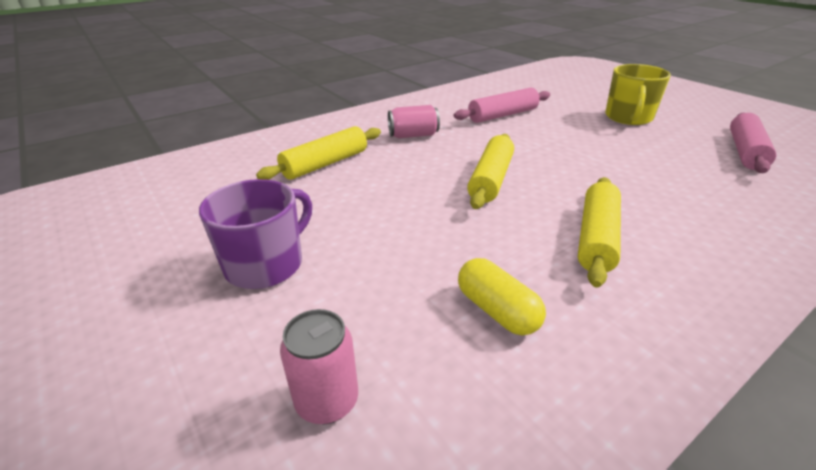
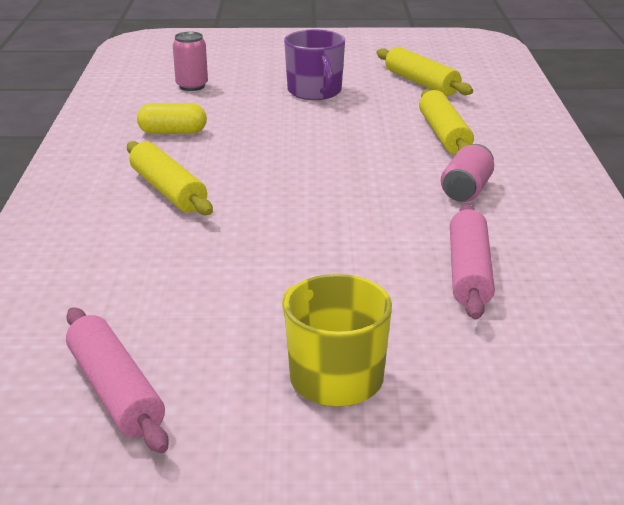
camera: 125 degrees right, 5 degrees down
yellow rolling pin [467,134,514,209] -> yellow rolling pin moved to [376,47,473,96]

